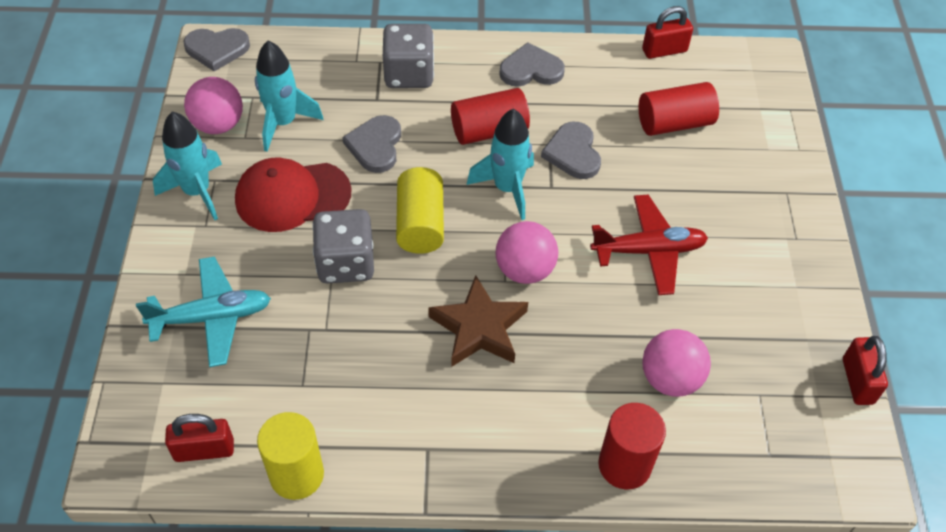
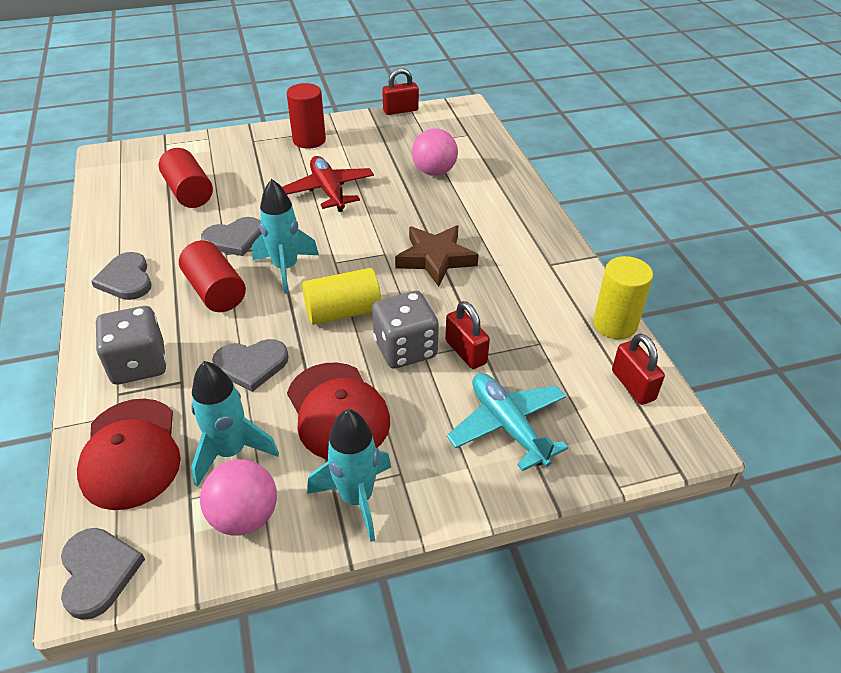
camera: 105 degrees left, 10 degrees down
pink ball [496,221,558,284] -> none
red cylinder [598,403,666,489] -> red cylinder moved to [287,83,326,149]
red padlock [642,6,693,59] -> red padlock moved to [445,301,490,369]
none -> red cap [77,399,181,510]

